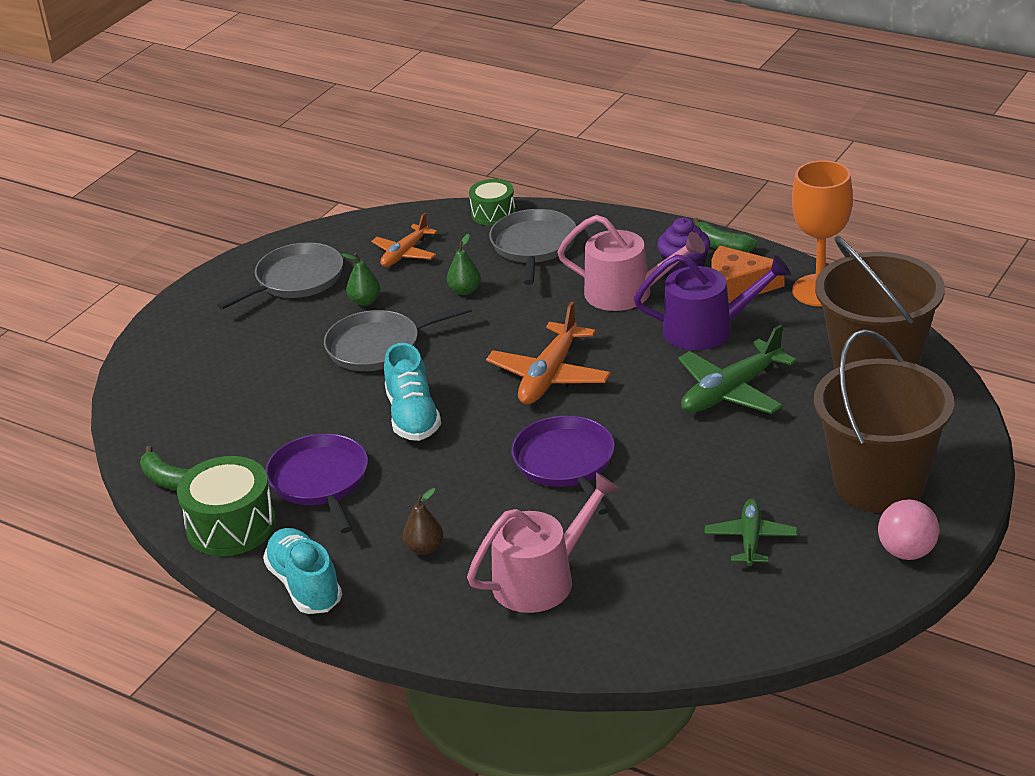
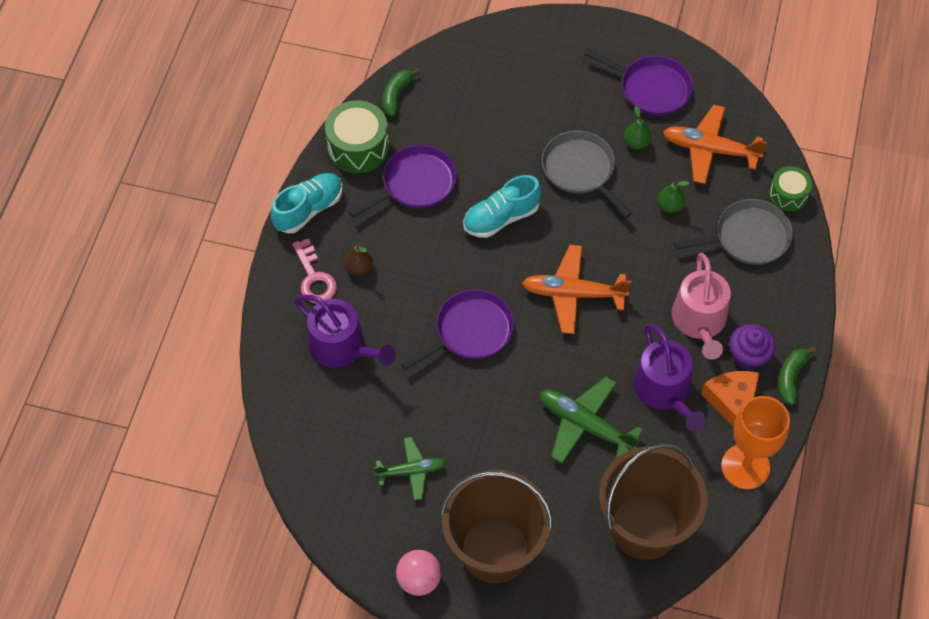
camera: 70 degrees right, 25 degrees up
grey pan [217,242,343,309] -> purple pan [584,49,693,116]
orange plane [371,213,437,267] -> orange plane [663,105,767,184], size x1.57
pink watering can [467,472,619,613] -> purple watering can [294,295,396,368]
none -> pink key [292,238,337,303]

